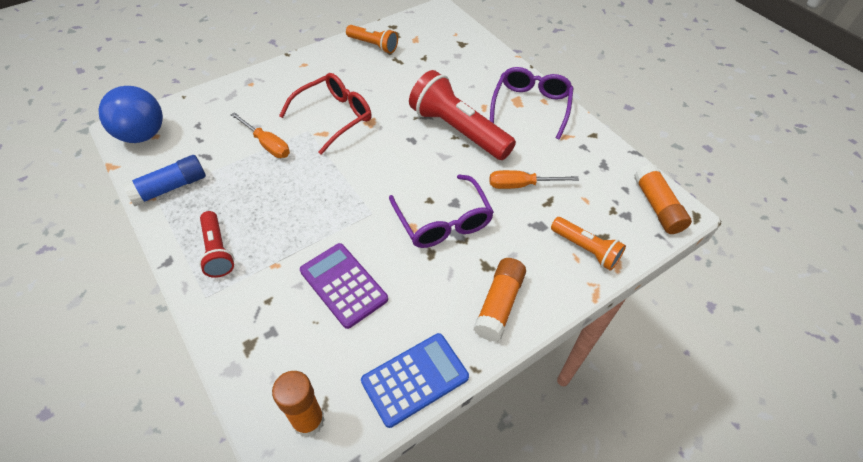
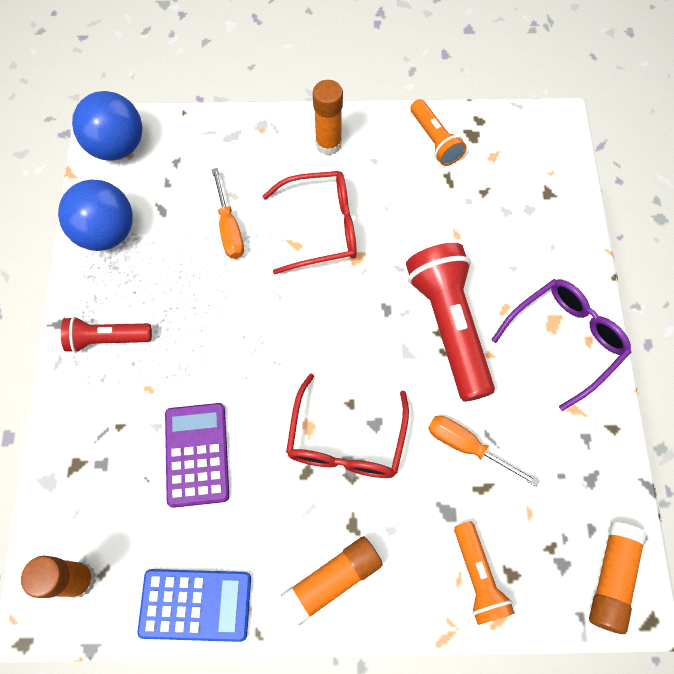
camera: 35 degrees right, 15 degrees up
blue glue stick [122,155,206,206] -> blue ball [58,179,133,251]
red flashlight [199,211,234,278] -> red flashlight turned 75 degrees clockwise [61,317,152,353]
purple glasses [389,174,494,248] -> red glasses [286,373,409,478]
none -> orange glue stick [313,80,343,155]

